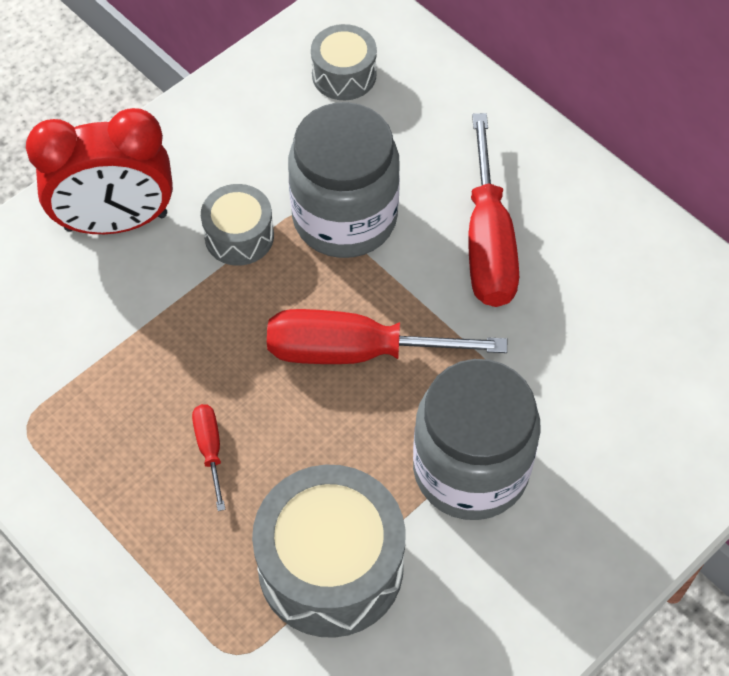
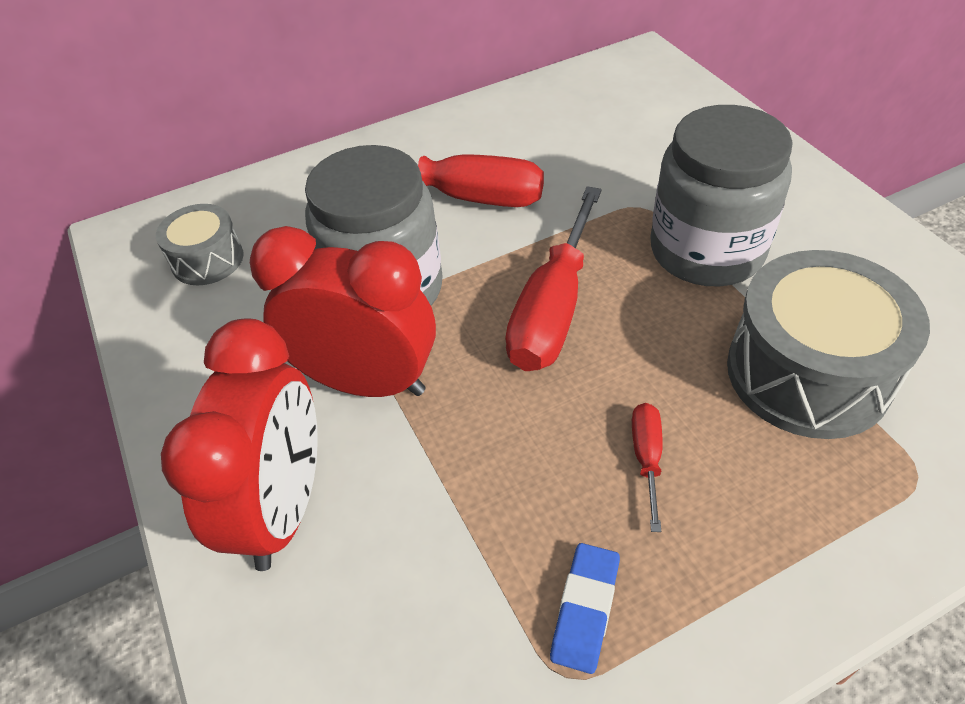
camera: 70 degrees left, 10 degrees down
red screwdriver [192,404,226,511] -> red screwdriver turned 90 degrees clockwise [632,403,663,532]
grey drum [201,184,274,266] -> red clock [250,226,436,397]
none -> blue eraser [550,543,620,674]

